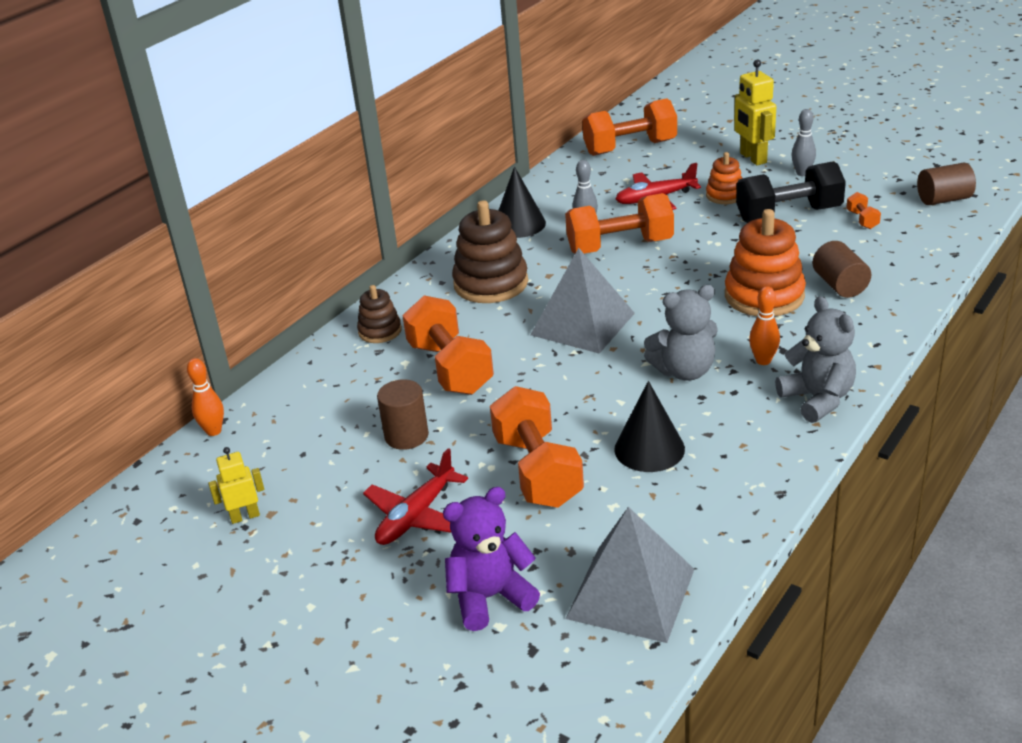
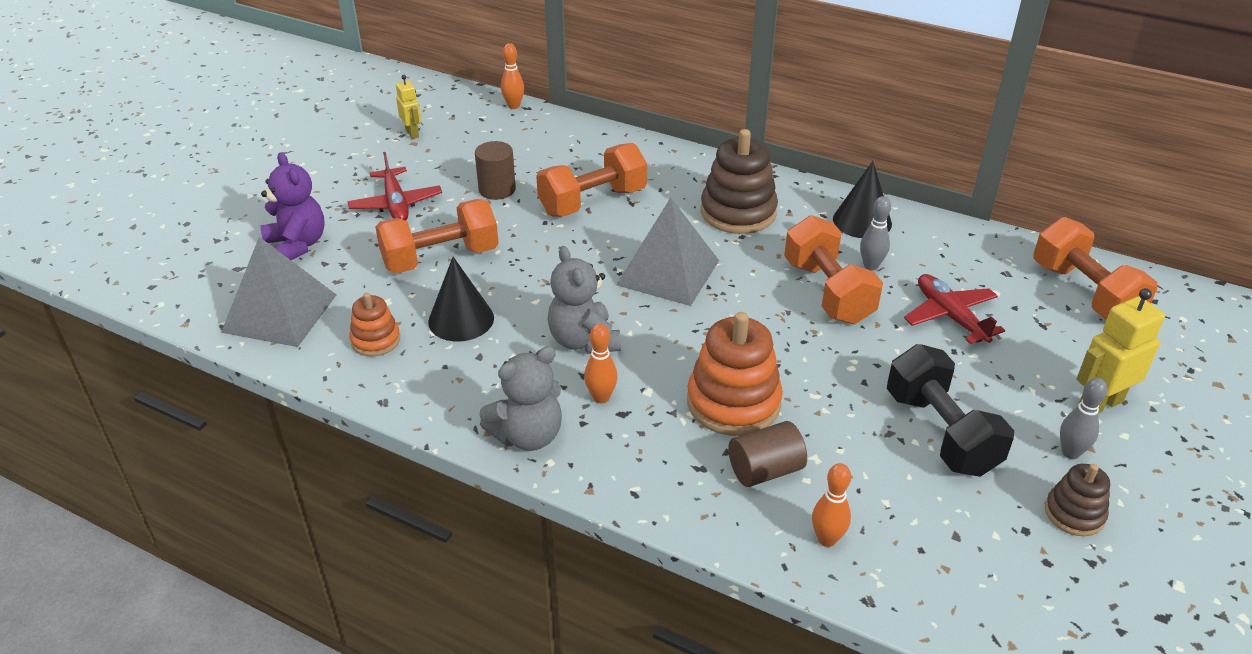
camera: 80 degrees right, 5 degrees up
brown stacking toy [357,285,402,343] -> brown stacking toy moved to [1045,464,1110,536]
red plane [363,448,468,545] -> red plane turned 135 degrees counterclockwise [347,152,442,221]
orange stacking toy [706,152,742,204] -> orange stacking toy moved to [349,293,400,357]
orange dumbbell [846,192,881,229] -> none
brown cylinder [917,163,976,205] -> none
none -> orange bowling pin [812,463,851,547]

